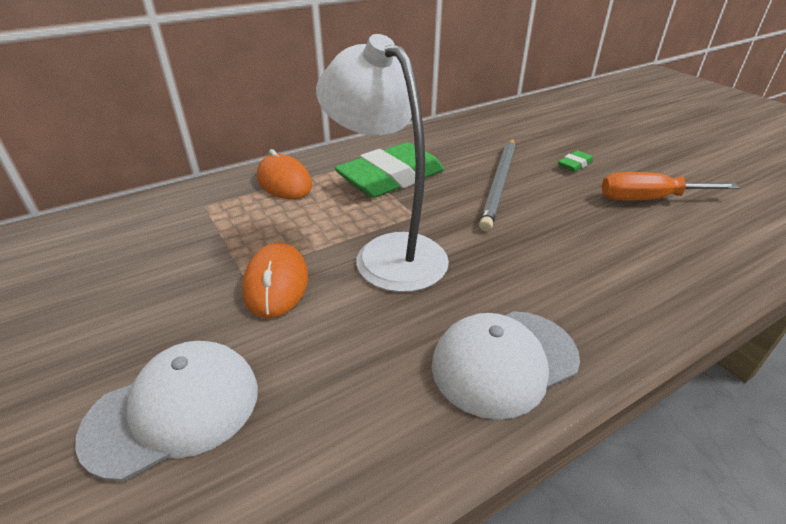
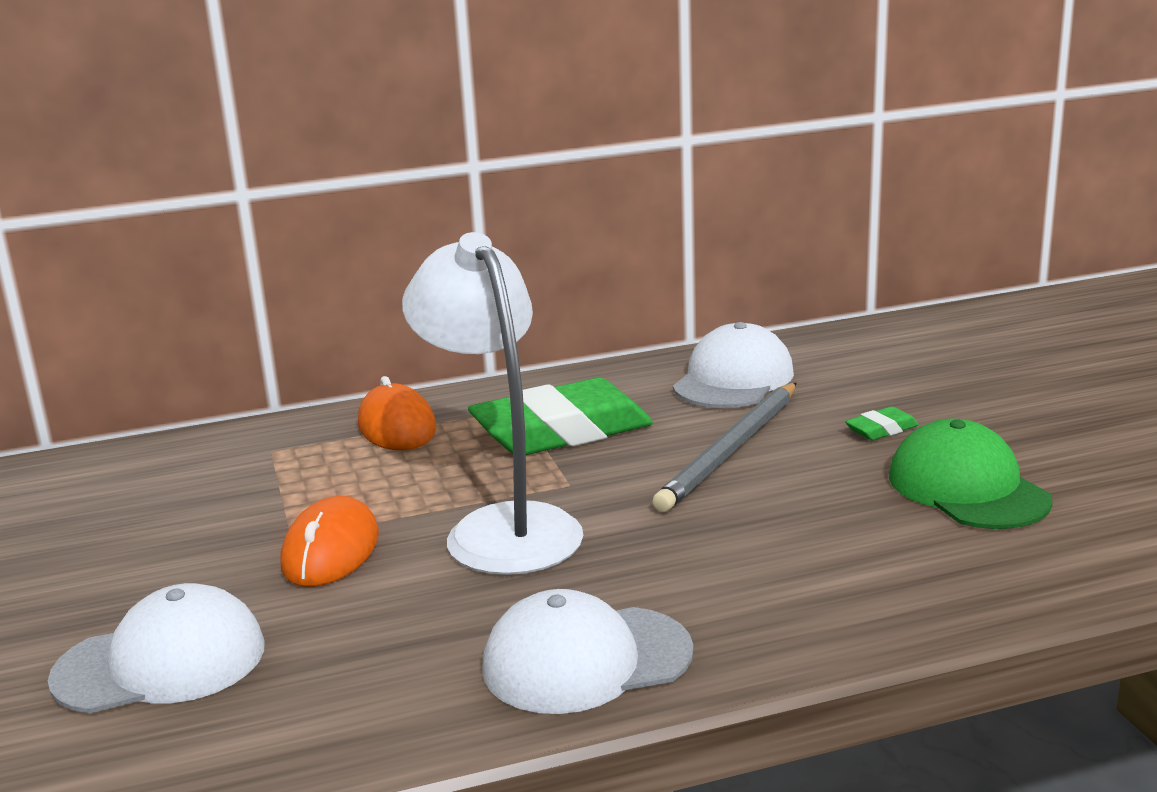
camera: 15 degrees right, 15 degrees down
orange screwdriver [601,172,740,200] -> green cap [889,419,1053,529]
none -> white cap [673,322,794,408]

